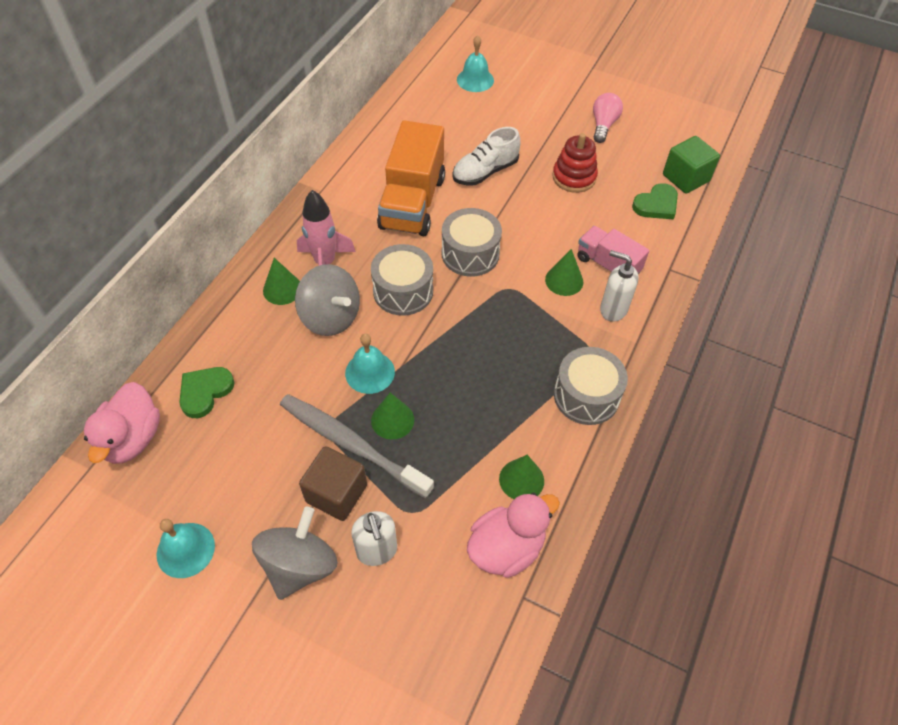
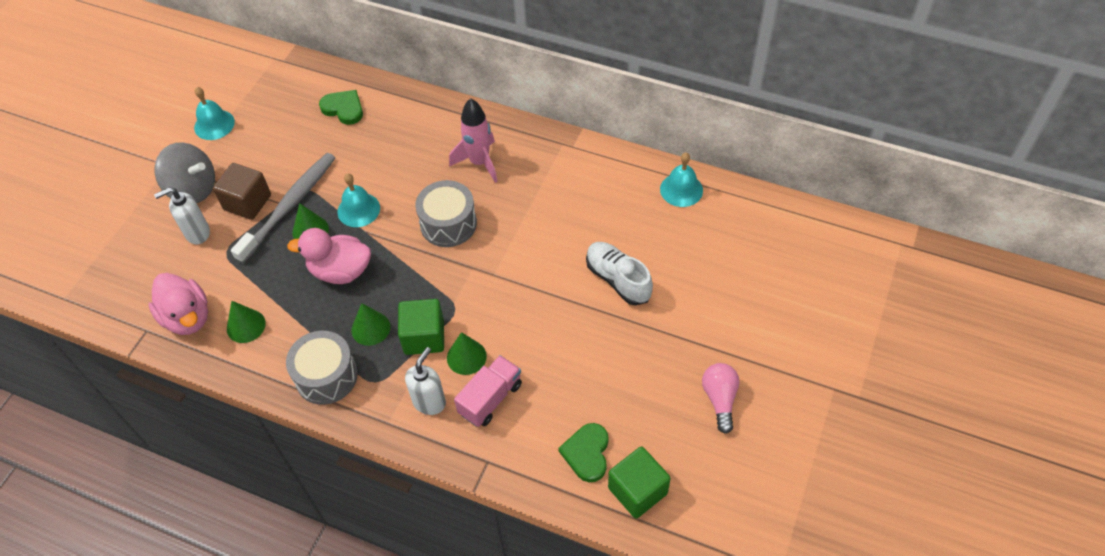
camera: 90 degrees right, 0 degrees up
pink duck [84,382,160,464] -> pink duck moved to [287,228,371,284]
green cone [263,258,300,305] -> green cone moved to [352,303,390,346]
grey spinning top [295,264,360,336] -> none
orange truck [377,121,445,236] -> none
grey drum [441,208,502,277] -> none
turquoise bell [457,35,494,92] -> turquoise bell moved to [660,152,703,207]
red stacking toy [553,133,598,193] -> none
pink light bulb [593,93,623,143] -> pink light bulb turned 105 degrees counterclockwise [702,363,740,434]
green heart [632,183,678,219] -> green heart turned 45 degrees clockwise [558,423,609,482]
none -> green cube [398,299,444,355]

